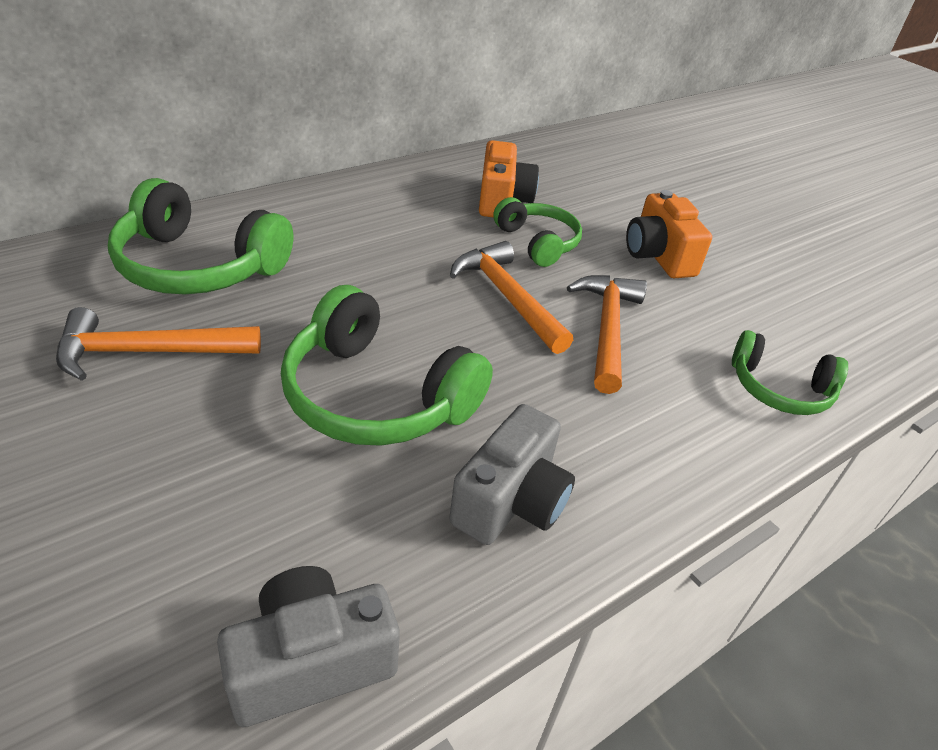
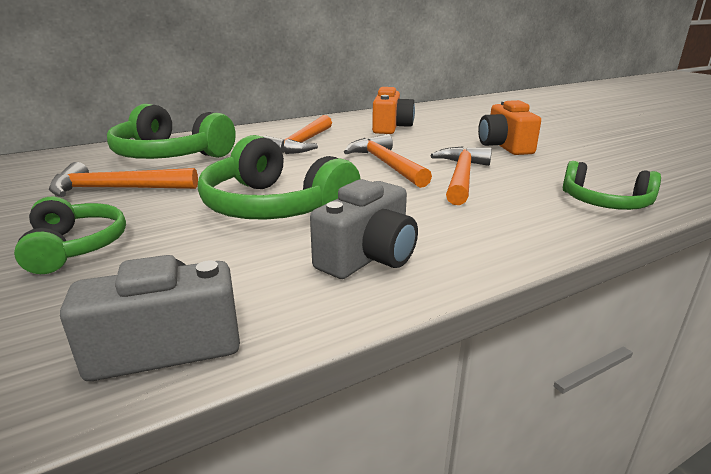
camera: 10 degrees right, 15 degrees down
green headphones [493,197,582,267] -> green headphones moved to [14,197,126,274]
none -> orange hammer [263,115,332,154]

